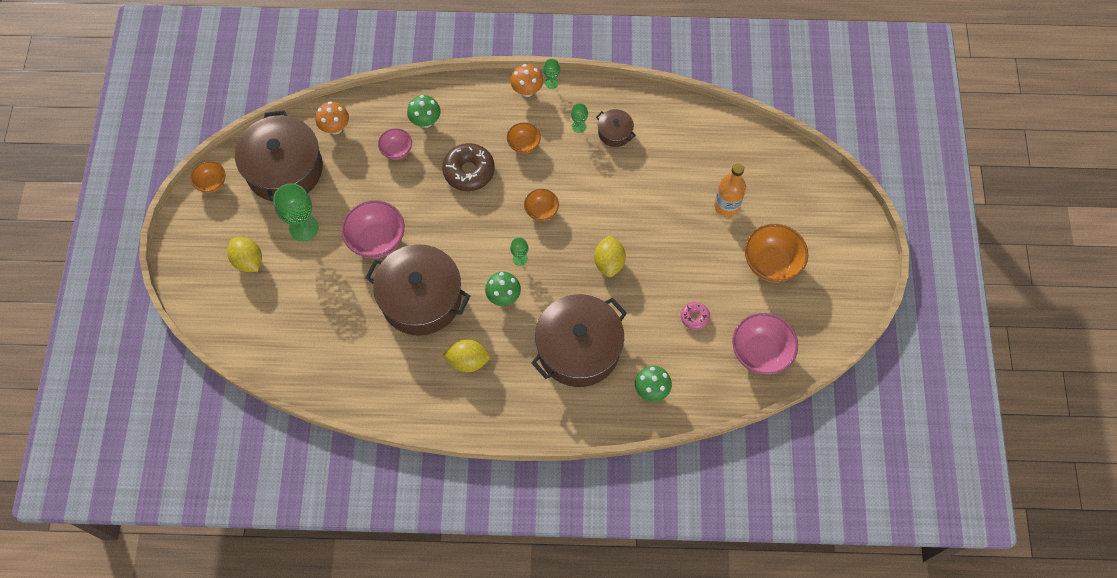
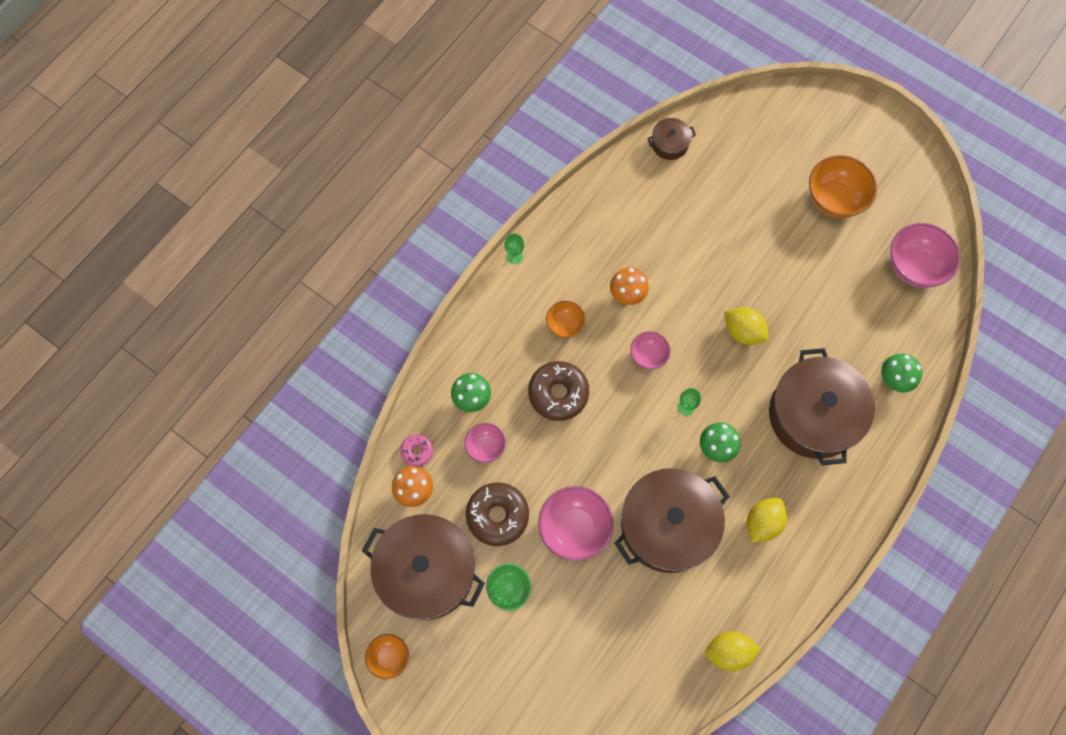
camera: 55 degrees left, 5 degrees up
yellow lemon [227,237,262,272] -> yellow lemon moved to [705,631,761,671]
orange mushroom [510,64,543,97] -> orange mushroom moved to [610,267,649,305]
orange bowl [524,189,559,221] -> pink bowl [630,331,670,369]
green goblet [571,103,588,133] -> none
brown pot [596,109,635,147] -> brown pot moved to [647,118,696,160]
pink donut [681,302,710,330] -> pink donut moved to [400,434,434,467]
orange bottle [714,163,746,217] -> none
none -> brown donut [466,482,529,546]

